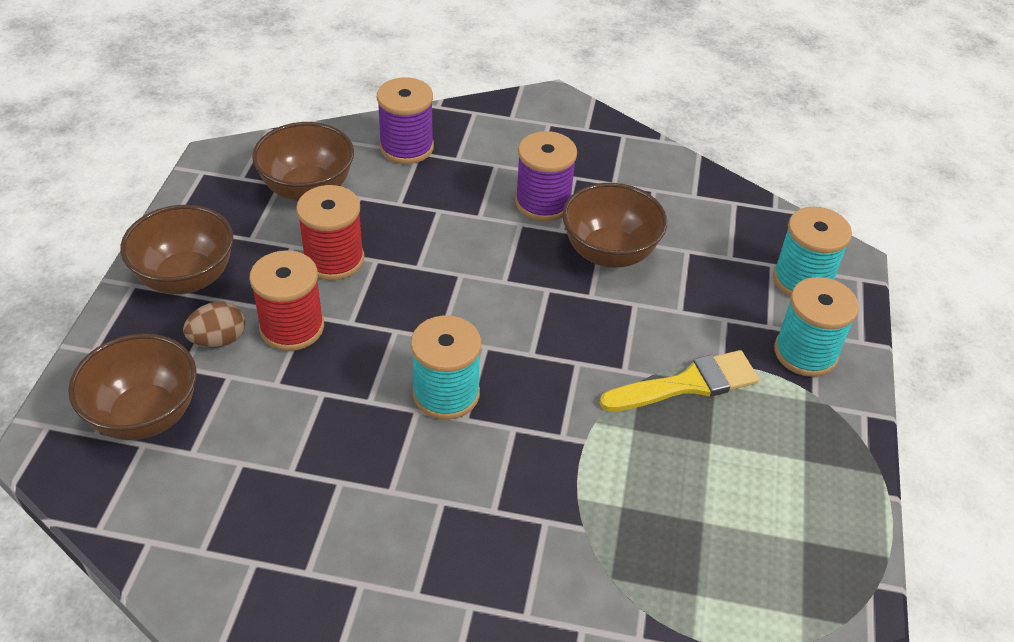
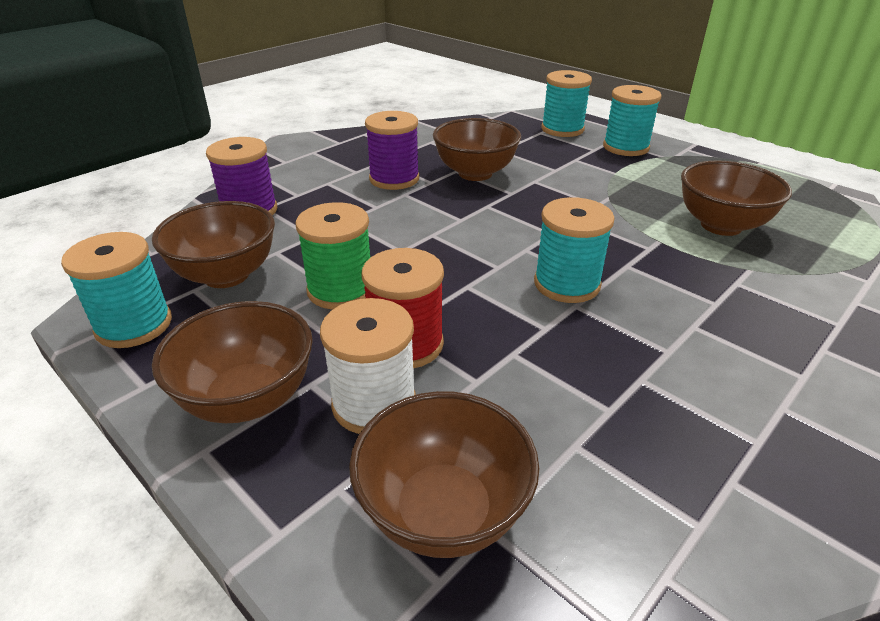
camera: 55 degrees left, 10 degrees down
brown egg [183,301,245,348] -> white spool [320,298,416,434]
red spool [296,185,364,280] -> green spool [295,202,370,309]
yellow brush [600,350,759,411] -> none
none -> turquoise spool [61,232,172,348]
none -> brown bowl [681,161,792,236]

